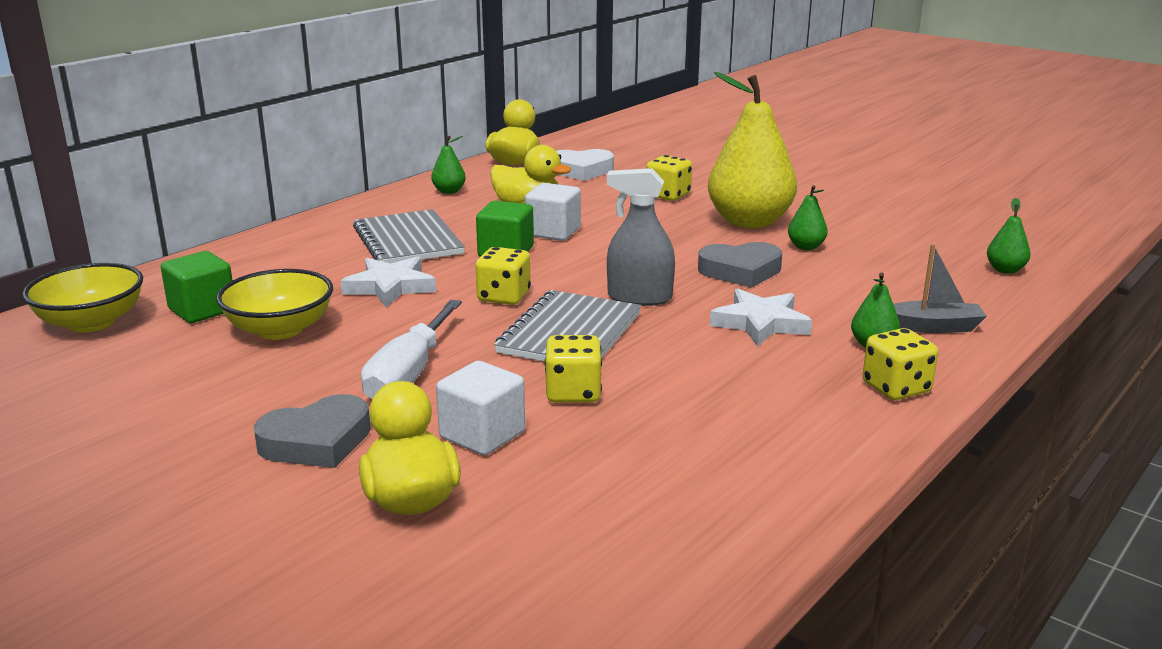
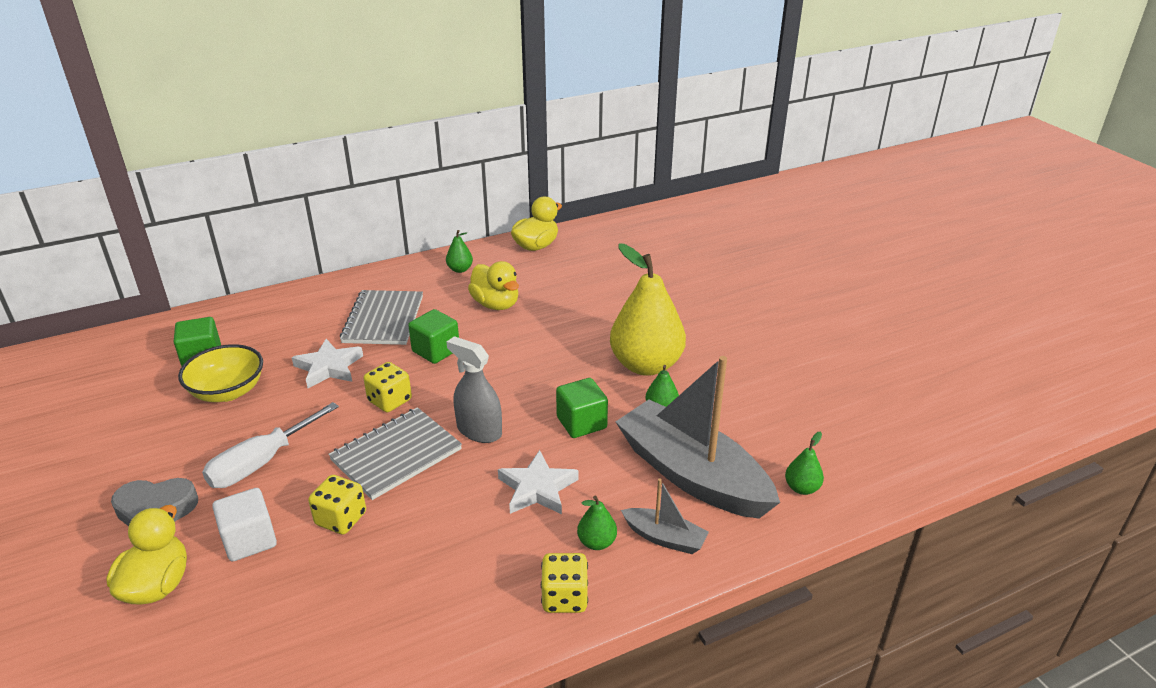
camera: 25 degrees right, 10 degrees up
yellow bowl [22,263,143,333] -> none
white cube [525,183,581,241] -> none
white heart [556,149,614,181] -> none
yellow dice [646,155,692,201] -> none
grey heart [698,242,782,288] -> green cube [556,378,608,438]
none -> grey boat [616,356,780,519]

